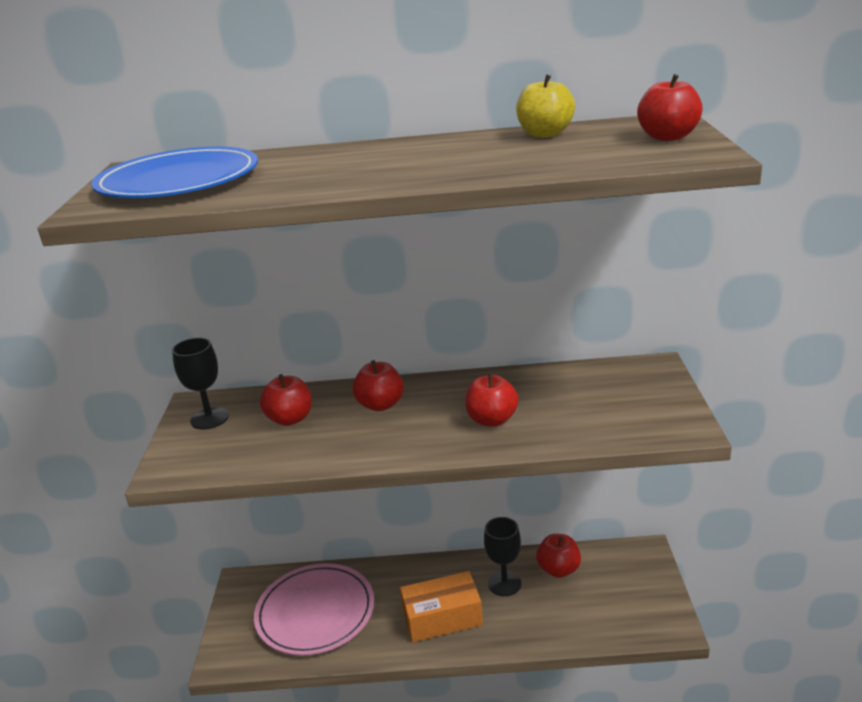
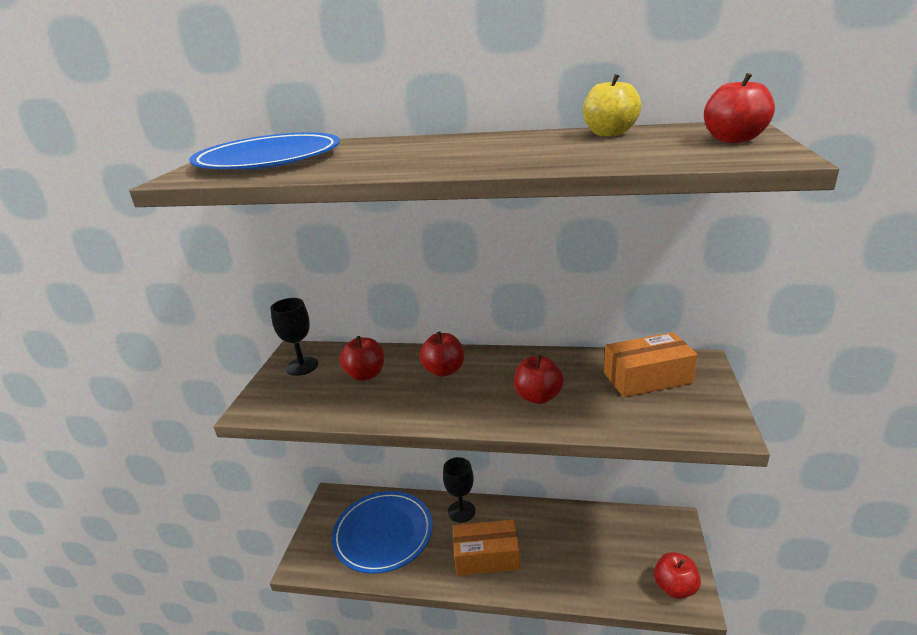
camera: 10 degrees right, 0 degrees up
pink plate [254,563,374,656] -> blue plate [332,491,433,574]
black goblet [484,517,521,596] -> black goblet moved to [443,457,475,523]
red apple [536,534,581,578] -> red apple moved to [654,552,701,599]
none -> orange box [604,332,698,397]

